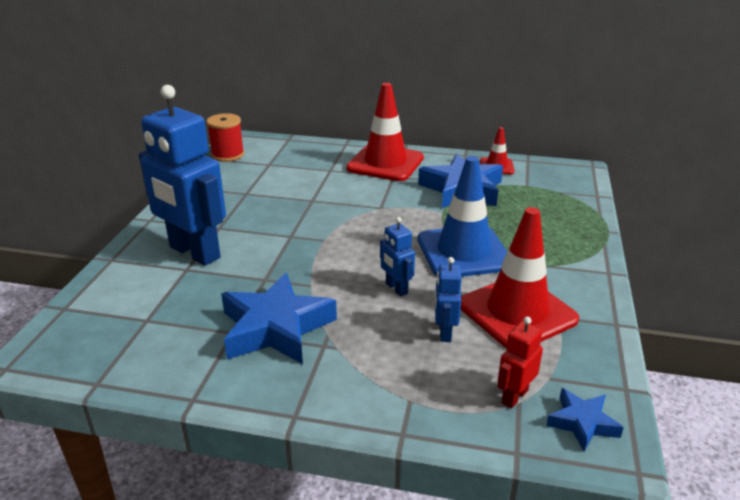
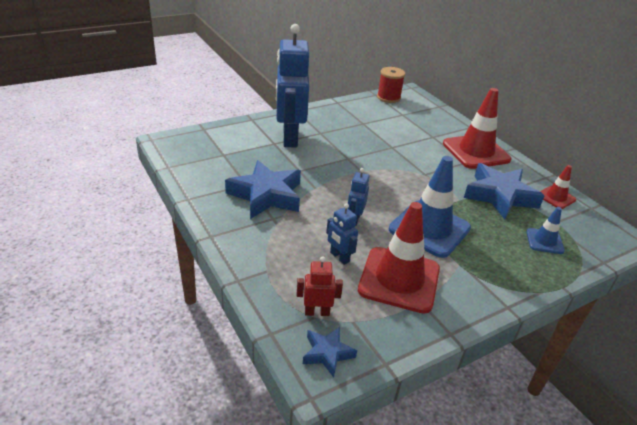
camera: 45 degrees right, 5 degrees up
blue robot [435,257,462,342] -> blue robot turned 90 degrees counterclockwise [326,203,358,265]
none -> blue traffic cone [526,207,565,254]

